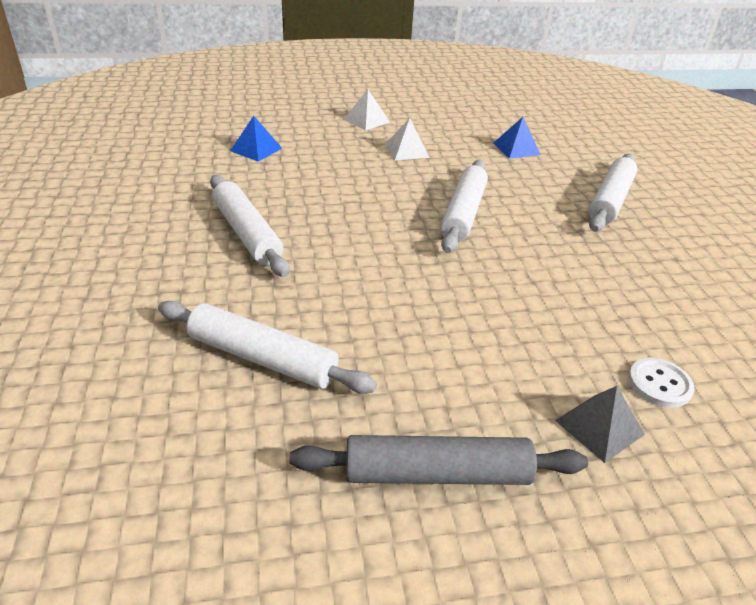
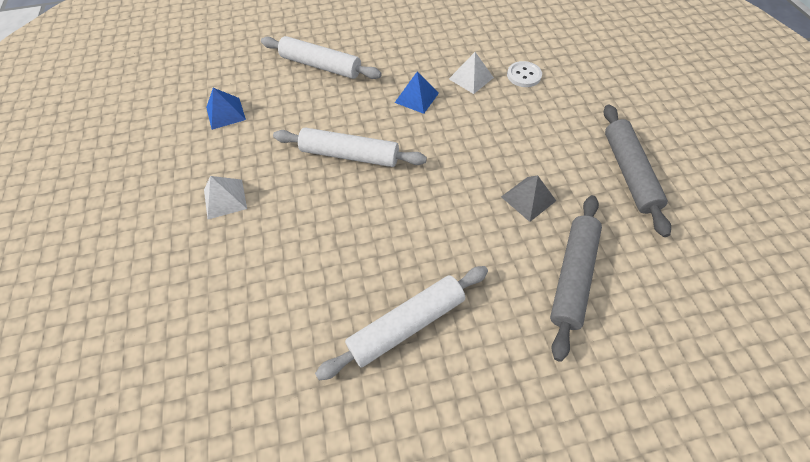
camera: 90 degrees left, 20 degrees up
white rolling pin [158,301,377,394] -> grey rolling pin [550,195,602,362]
blue pyramid [230,116,282,162] -> blue pyramid moved to [395,72,439,114]
white pyramid [344,90,390,131] -> white pyramid moved to [449,52,494,94]
grey pyramid [555,386,645,463] -> grey pyramid moved to [501,175,556,222]

